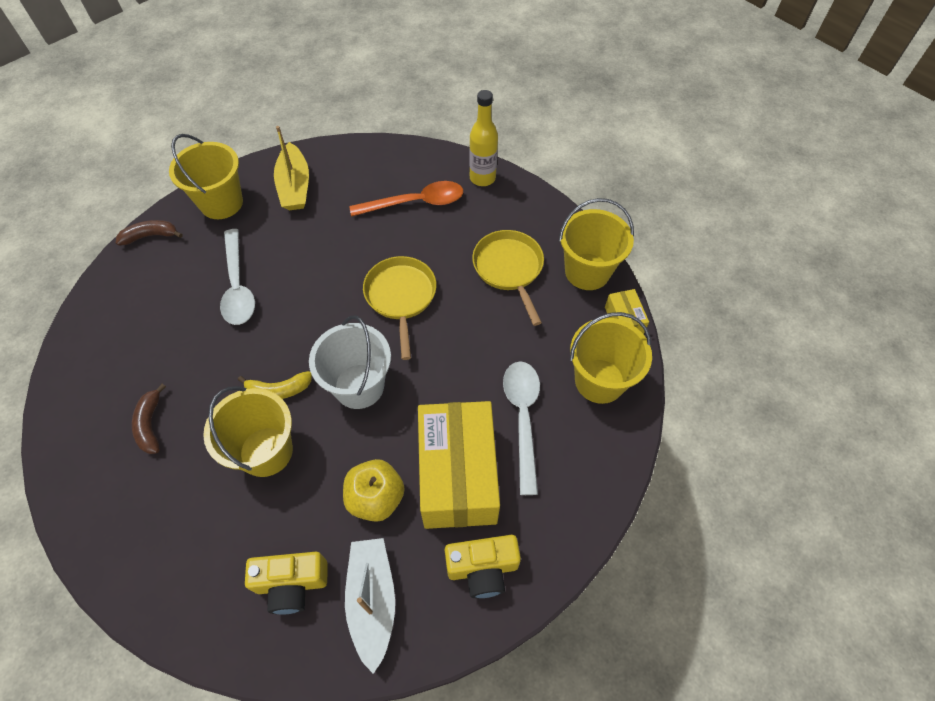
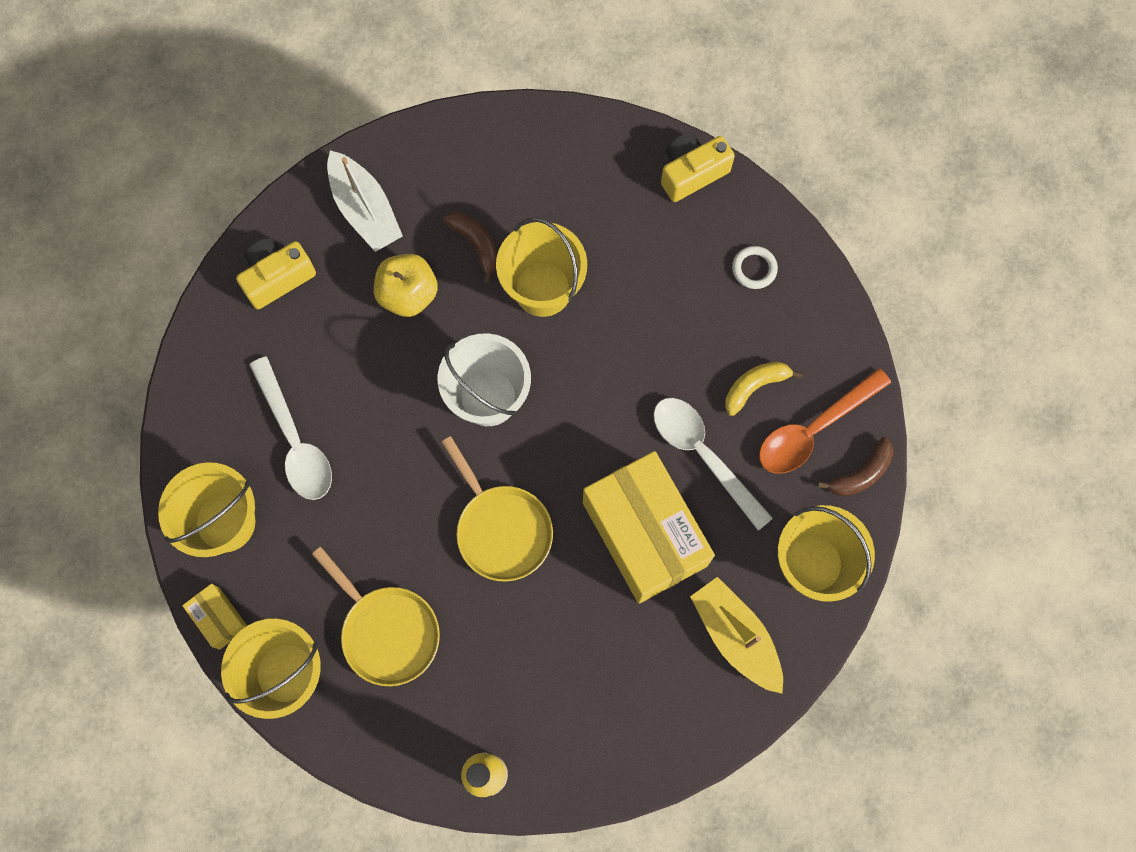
camera: 155 degrees right, 15 degrees up
brown banana [132,384,166,454] -> brown banana moved to [443,212,497,284]
yellow banana [238,371,312,399] -> yellow banana moved to [725,362,803,416]
yellow camera [245,552,328,614] -> yellow camera moved to [661,132,735,202]
orange spoon [349,181,463,217] -> orange spoon moved to [759,368,891,474]
yellow box [418,401,500,529] -> yellow box moved to [583,451,715,604]
none -> white ring [732,246,778,289]

